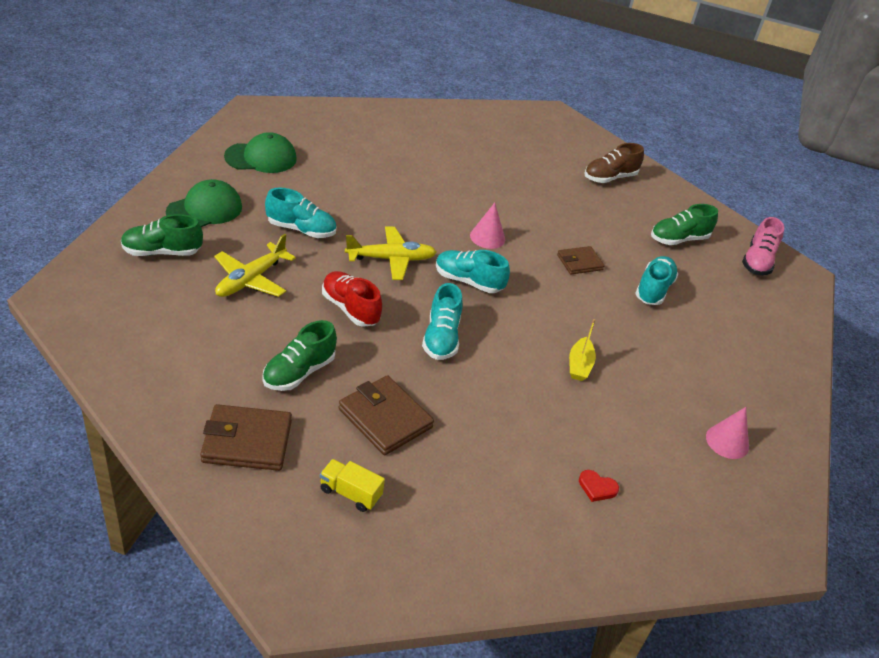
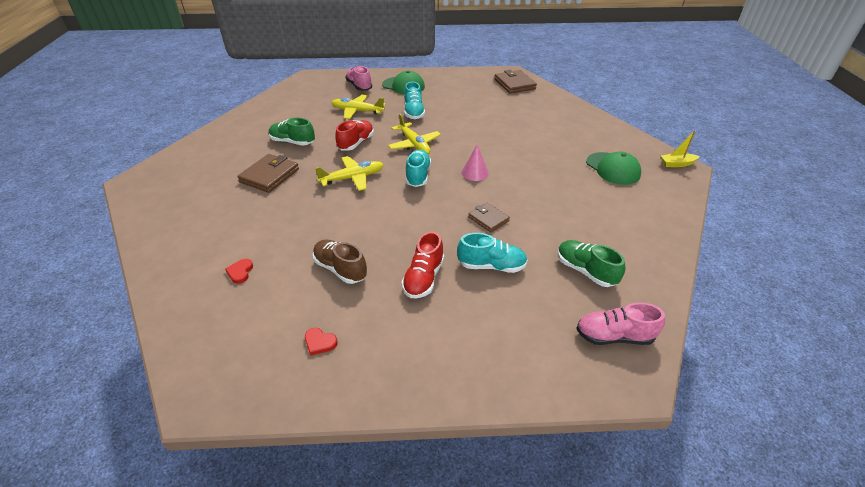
camera: 75 degrees right, 0 degrees up
green shoe [121,214,203,256] -> pink shoe [345,66,372,91]
brown wallet [200,404,292,471] -> brown wallet moved to [495,70,537,94]
green cap [224,132,297,173] -> green cap moved to [586,152,641,185]
yellow truck [320,459,385,512] -> none
turquoise shoe [422,283,463,360] -> yellow plane [315,156,384,191]
yellow boat [569,319,596,381] -> yellow boat moved to [661,130,700,167]
brown shoe [584,143,644,183] -> brown shoe moved to [313,240,367,284]
pink cone [706,407,749,459] -> red heart [305,328,338,356]
none -> red shoe [402,231,444,298]

